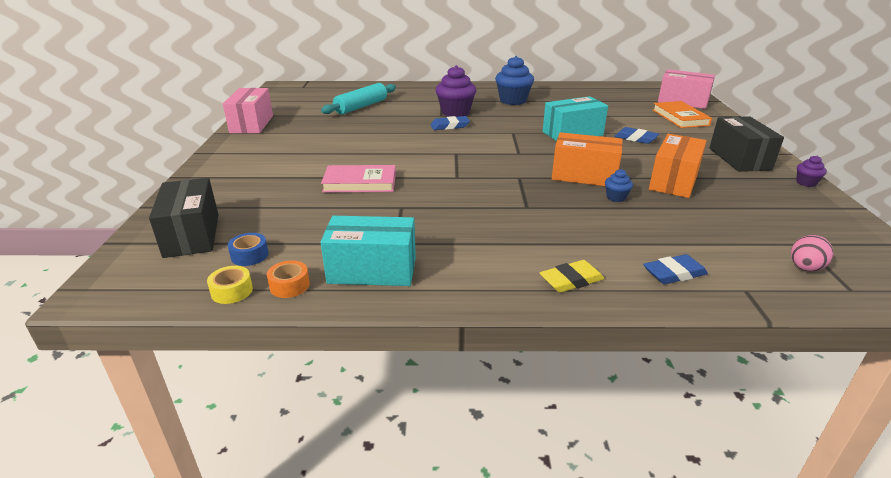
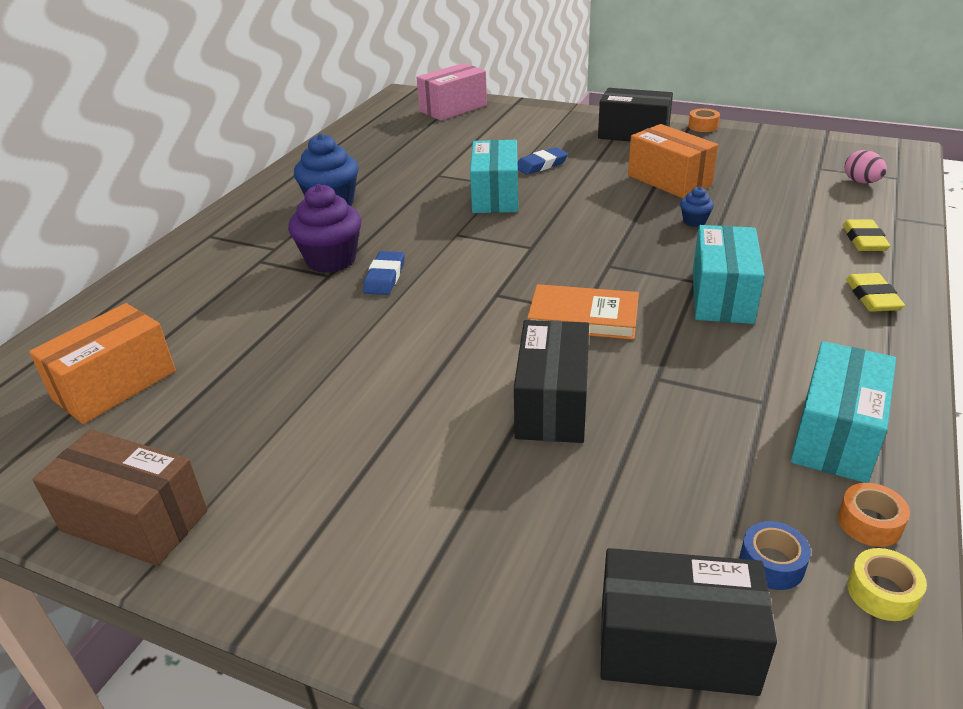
camera: 65 degrees left, 5 degrees up
pink box [223,88,273,133] -> brown box [33,429,207,566]
turquoise rolling pin [321,83,396,115] -> none
pink book [321,165,396,193] -> black box [514,320,589,443]
orange box [552,132,623,186] -> orange box moved to [29,303,176,424]
blue eraser [643,254,708,284] -> yellow eraser [843,220,890,251]
orange book [653,101,712,128] -> orange book moved to [527,284,639,340]
purple cupcake [796,155,827,187] -> orange tape [688,108,720,132]
none -> turquoise box [693,225,765,324]

